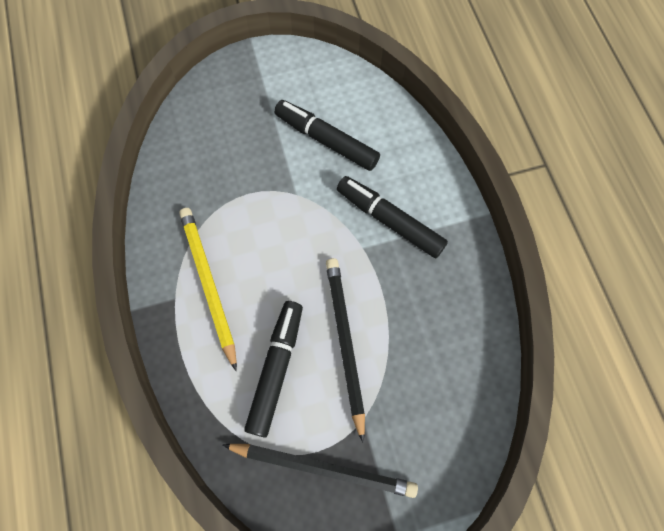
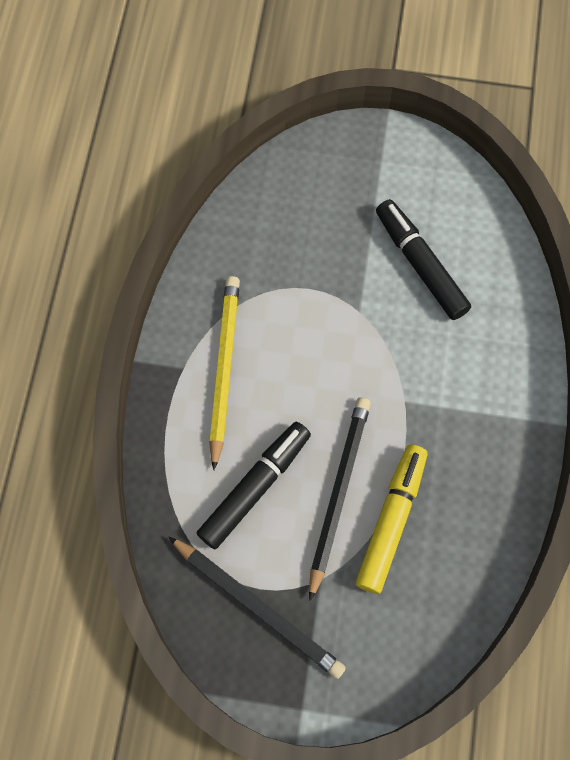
camera: 25 degrees right, 0 degrees up
black marker [337,176,448,258] -> none
none -> yellow marker [356,444,428,594]

